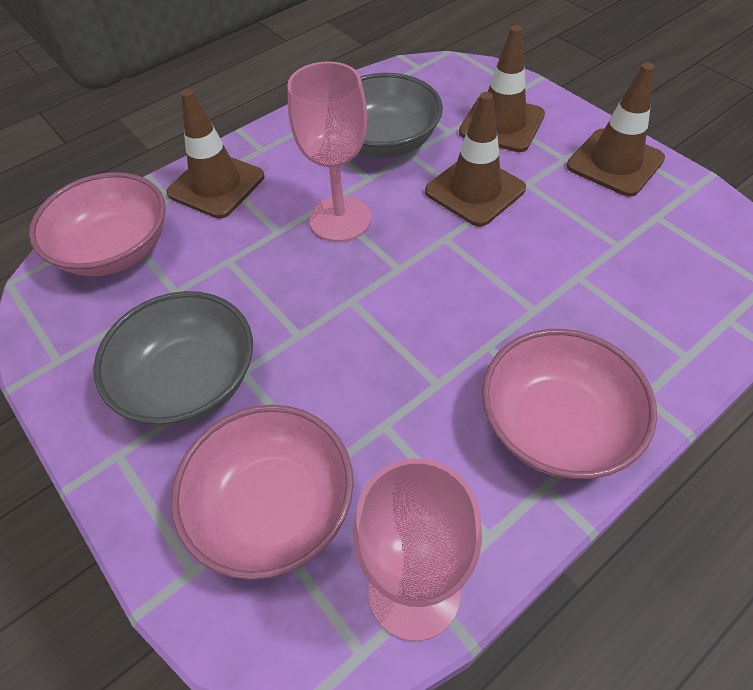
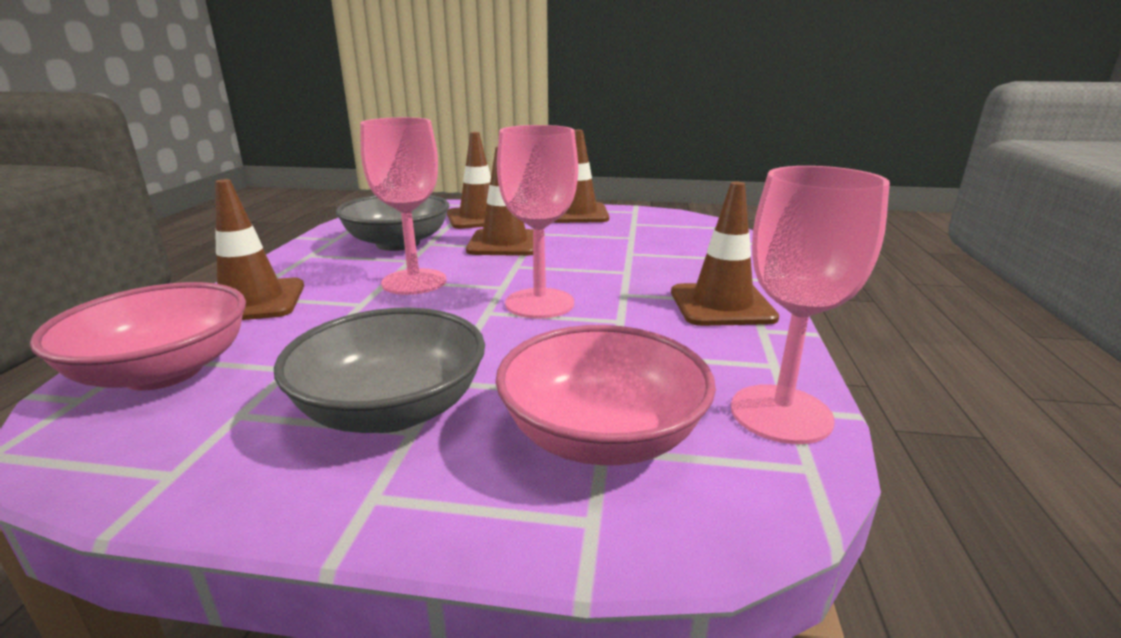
camera: 45 degrees left, 30 degrees down
pink bowl [482,329,657,479] -> brown traffic cone [671,182,779,326]
none -> pink goblet [497,125,578,319]

